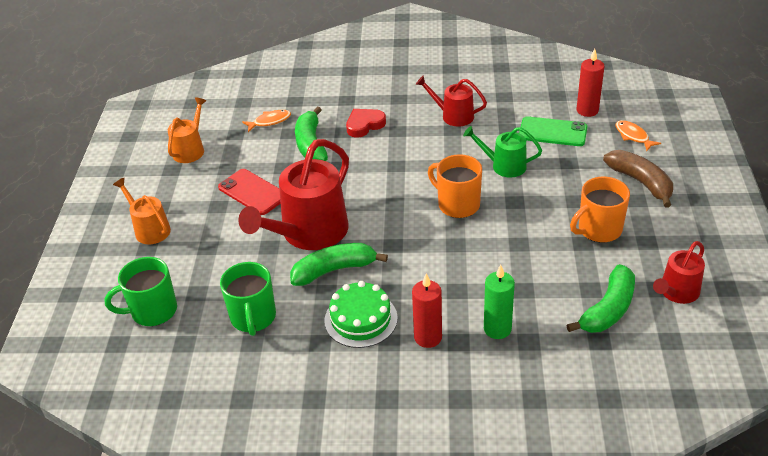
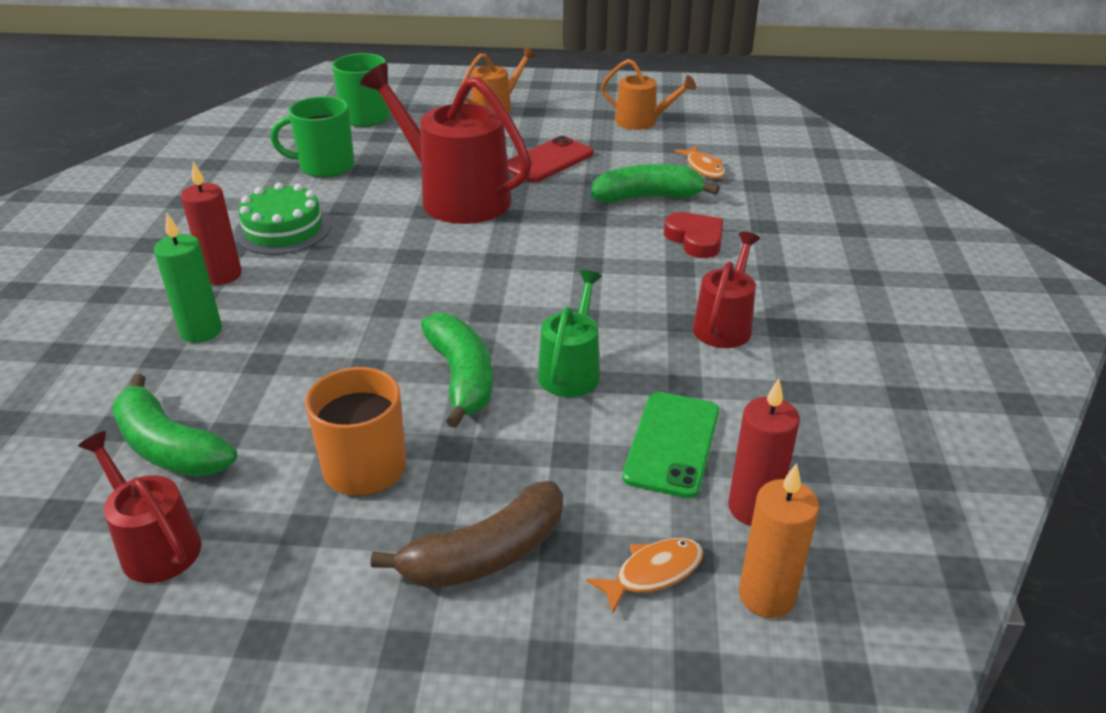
camera: 90 degrees right, 5 degrees down
green banana [290,243,388,286] -> green banana moved to [421,313,492,428]
orange mug [428,154,482,218] -> none
none -> orange candle [739,463,819,618]

